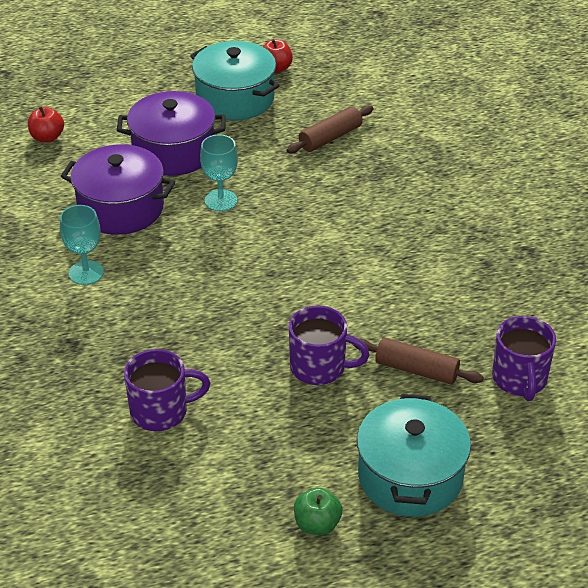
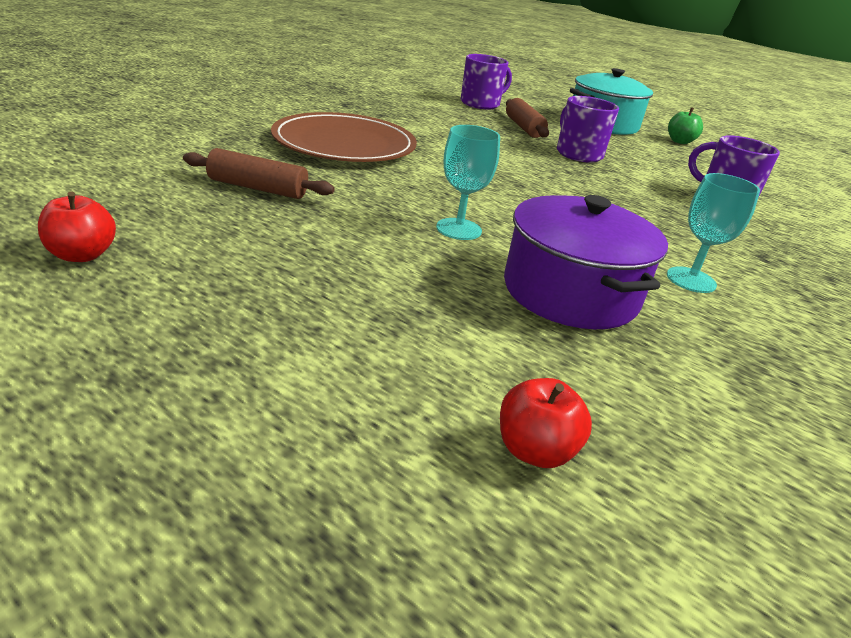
camera: 130 degrees left, 10 degrees down
purple pot [117,91,226,176] -> none
turquoise pot [190,41,280,120] -> none
none -> brown plate [271,112,417,162]

